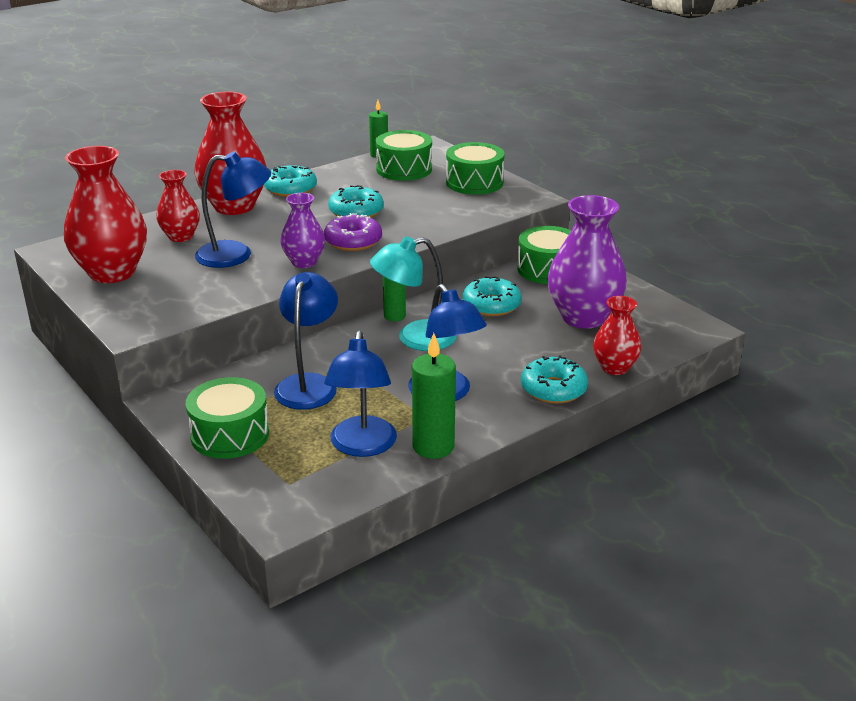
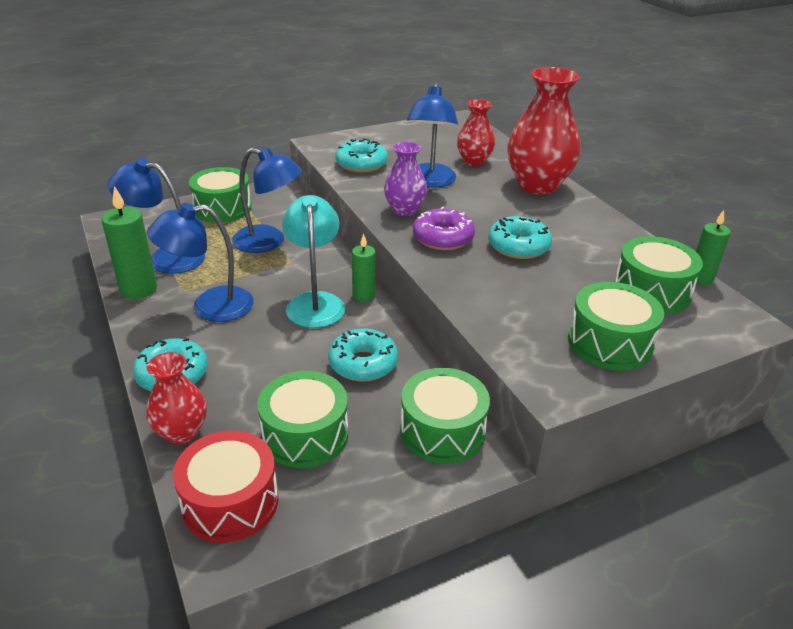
camera: 100 degrees right, 5 degrees up
red vase [64,146,147,283] -> none
turquoise donut [264,165,317,197] -> turquoise donut moved to [335,138,388,173]
purple vase [548,195,627,329] -> green drum [257,371,348,468]
none -> red drum [173,431,279,543]

